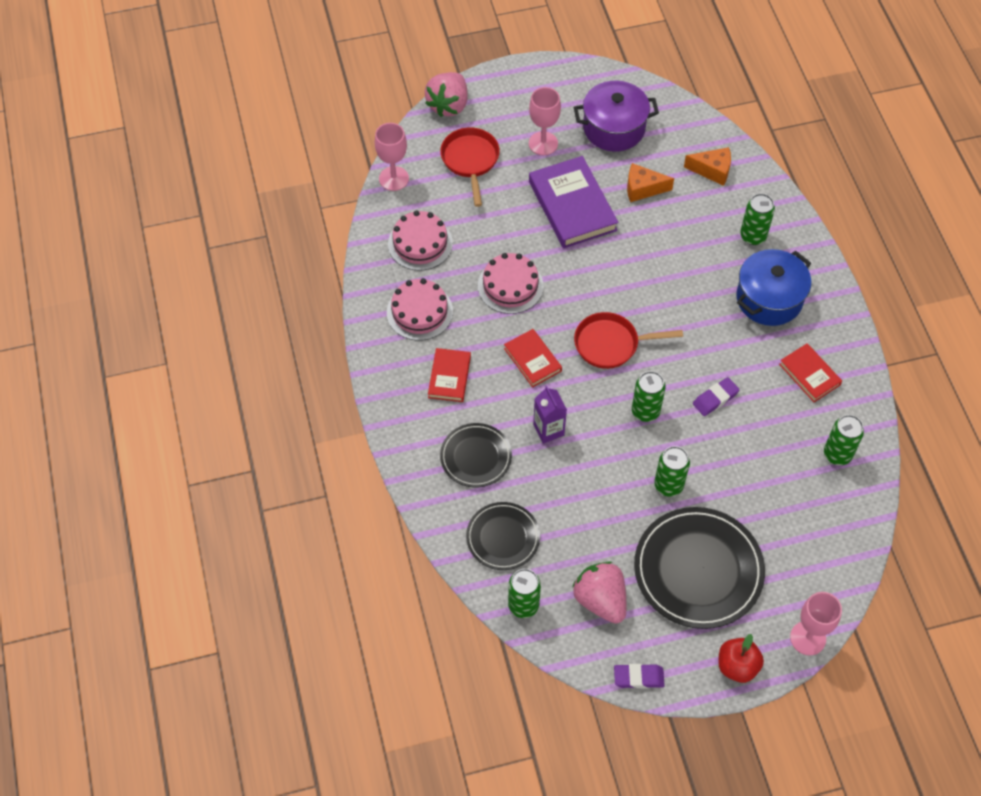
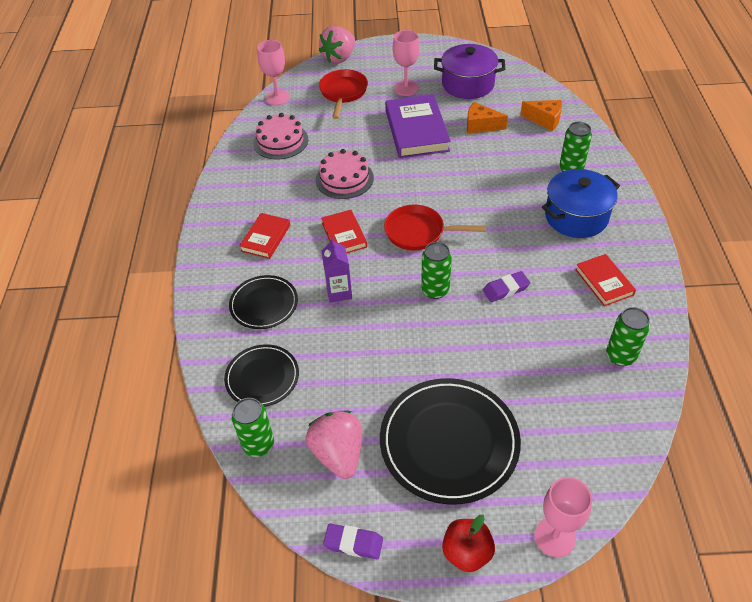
camera: 15 degrees right, 10 degrees down
pink cake [387,278,453,340] -> none
green can [654,446,690,497] -> none

